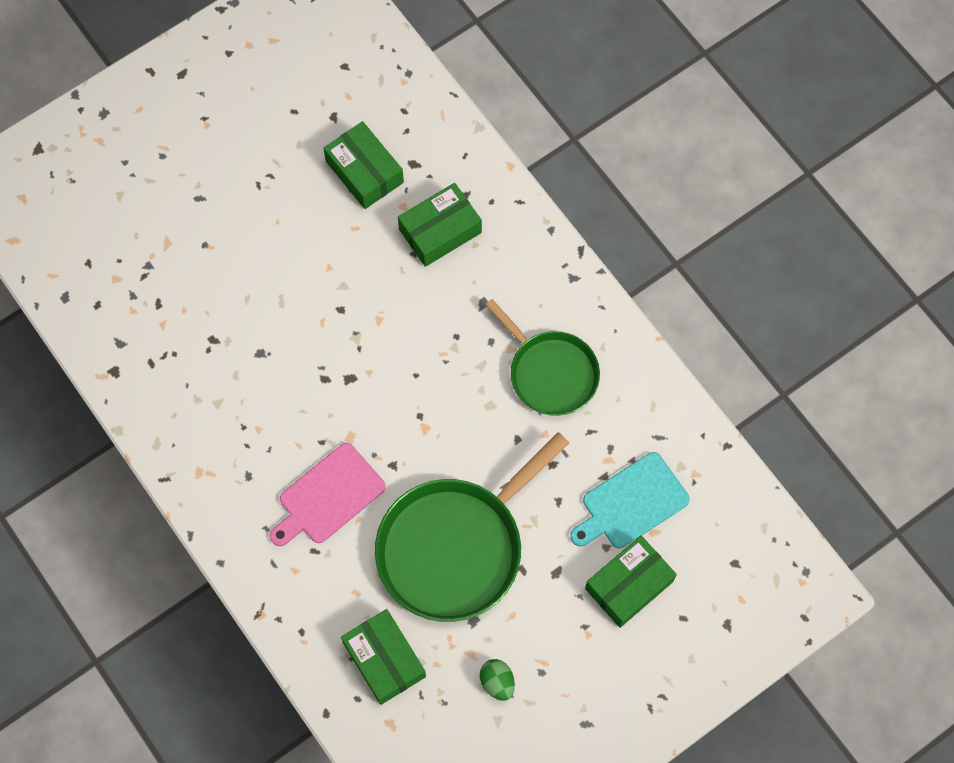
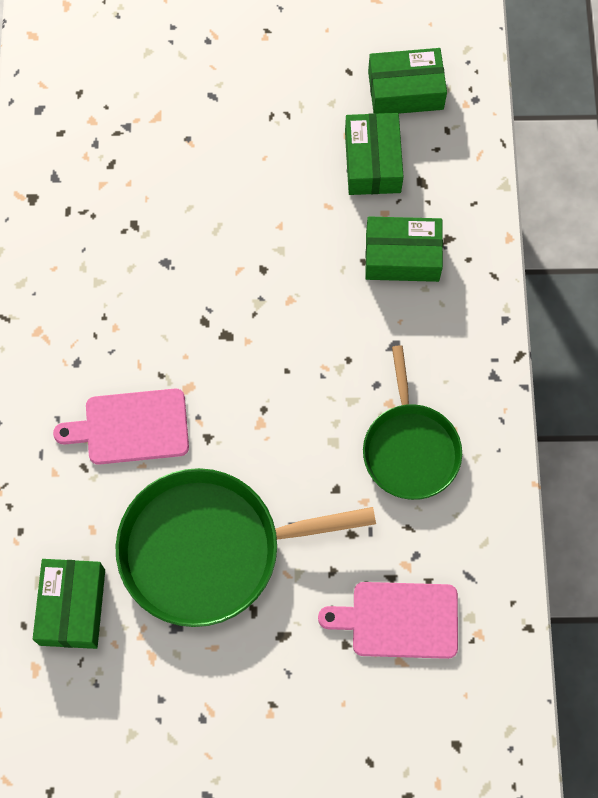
camera: 35 degrees right, 0 degrees up
green egg [480,659,515,701] -> none
turquoise cutting board [570,452,690,548] -> pink cutting board [318,582,458,659]
green box [585,535,677,628] -> green box moved to [368,48,447,114]

